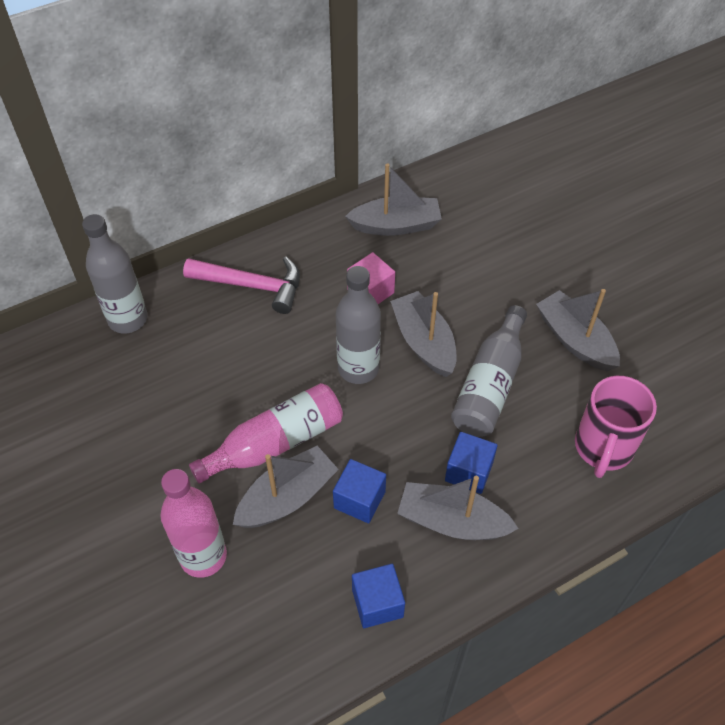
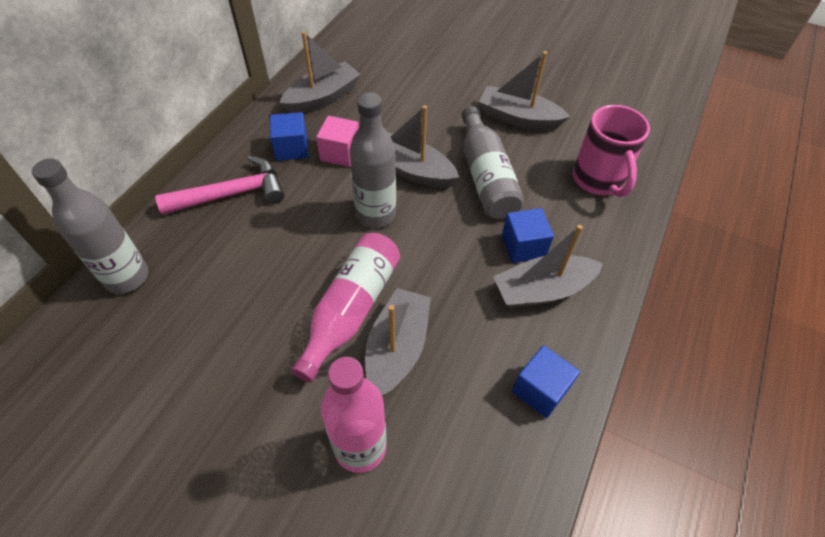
camera: 35 degrees left, 0 degrees up
blue cube [333,459,386,523] -> blue cube moved to [270,112,308,161]

